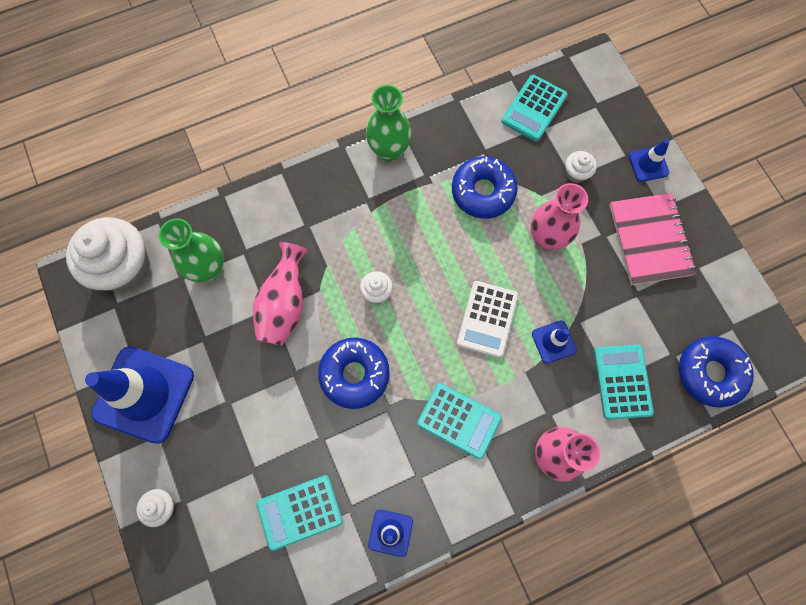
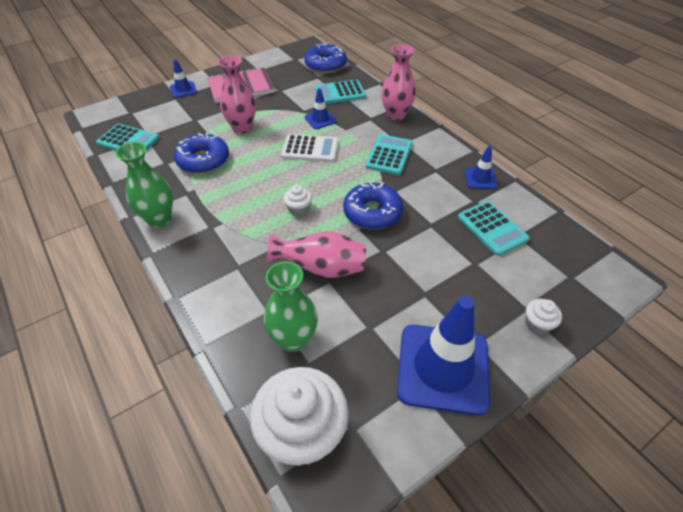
camera: 100 degrees left, 25 degrees down
white cupcake [565,151,597,183] -> none

